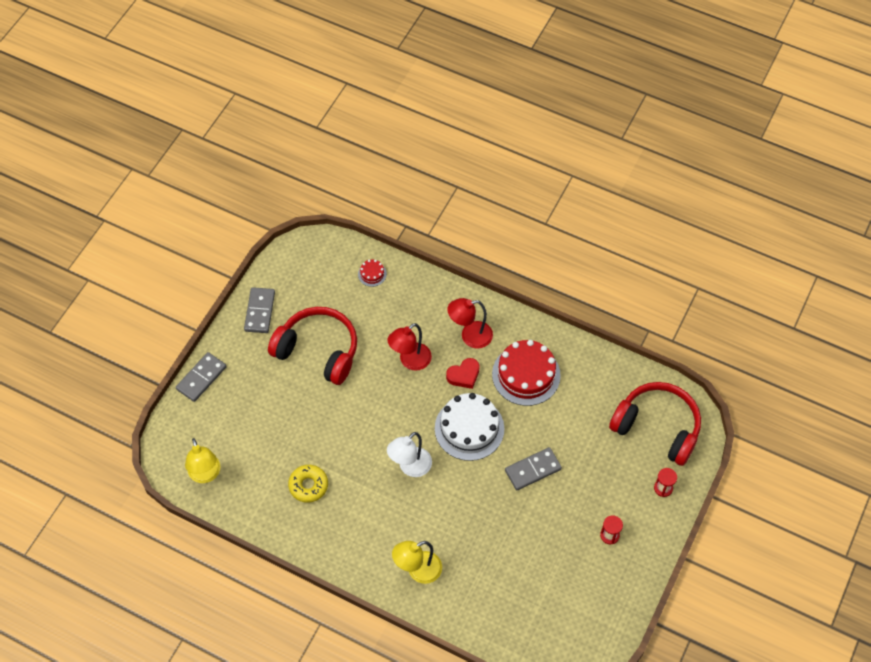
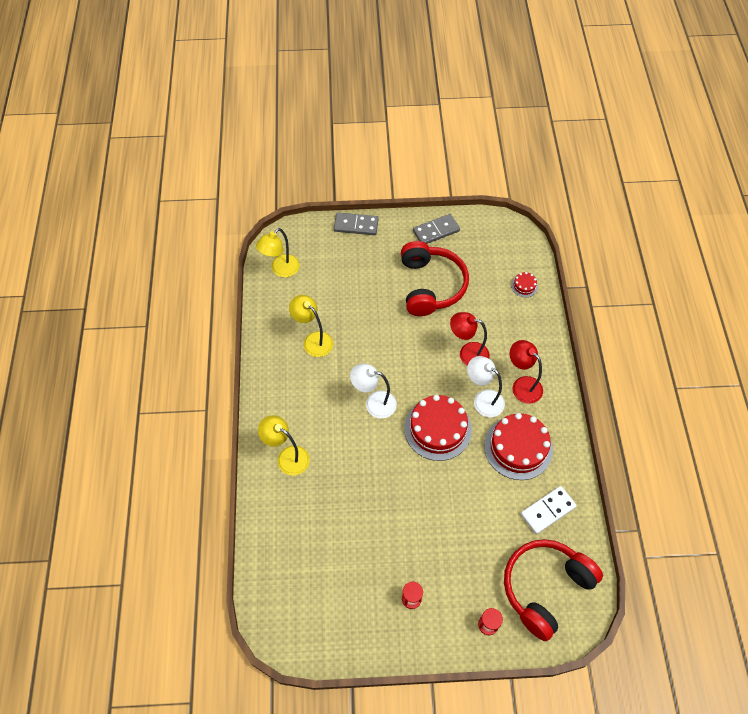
camera: 60 degrees right, 0 degrees up
yellow donut [288,465,328,503] -> yellow lamp [289,295,333,357]
white cake [435,393,504,461] -> red cake [404,395,472,461]
red heart [446,358,480,389] -> white lamp [467,356,505,417]
grey domino [505,447,562,490] -> none
red headphones [609,382,701,466] -> red headphones turned 135 degrees counterclockwise [504,539,603,641]
none -> white domino [521,486,577,534]

